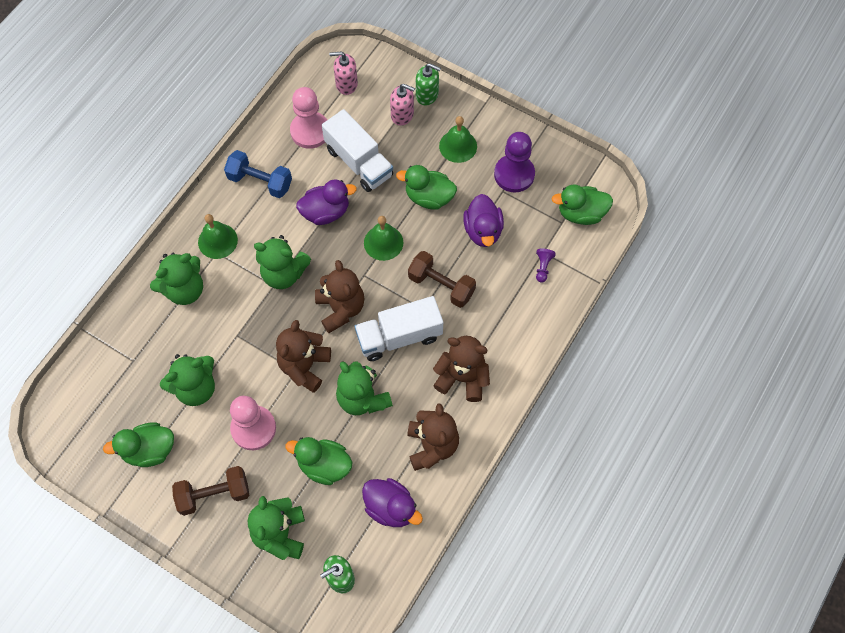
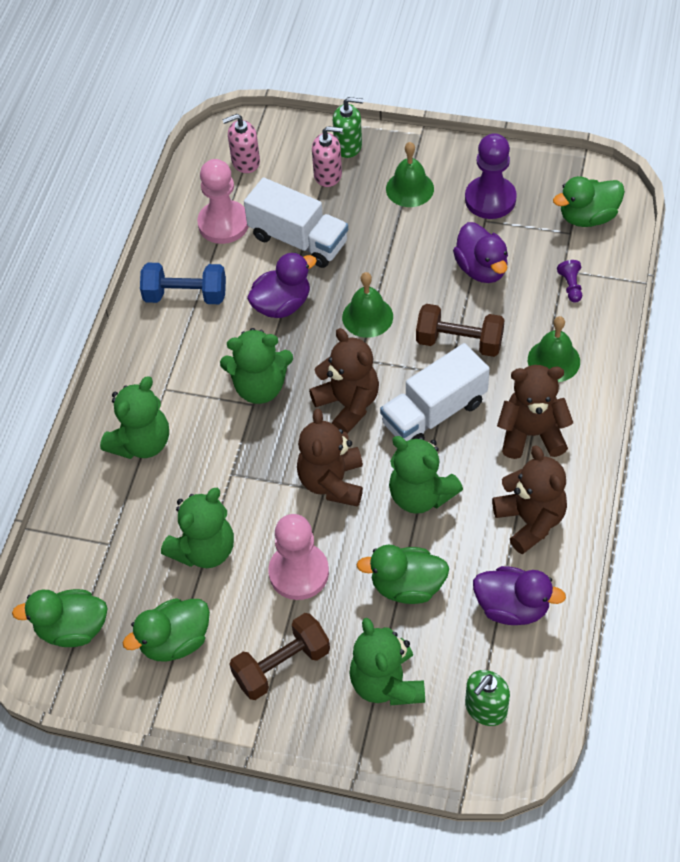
camera: 15 degrees left, 10 degrees down
green bell [198,214,238,259] -> green bell moved to [528,316,580,382]
green duck [396,165,457,209] -> green duck moved to [12,589,108,647]

